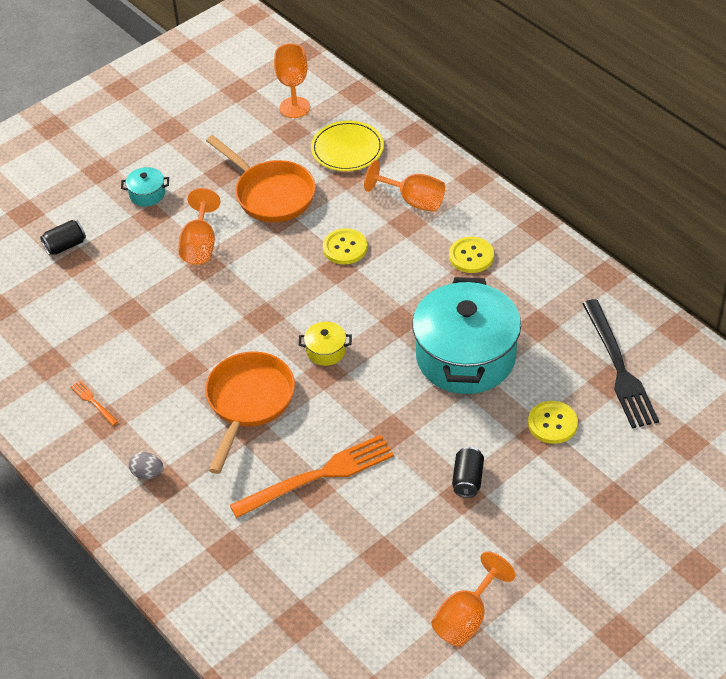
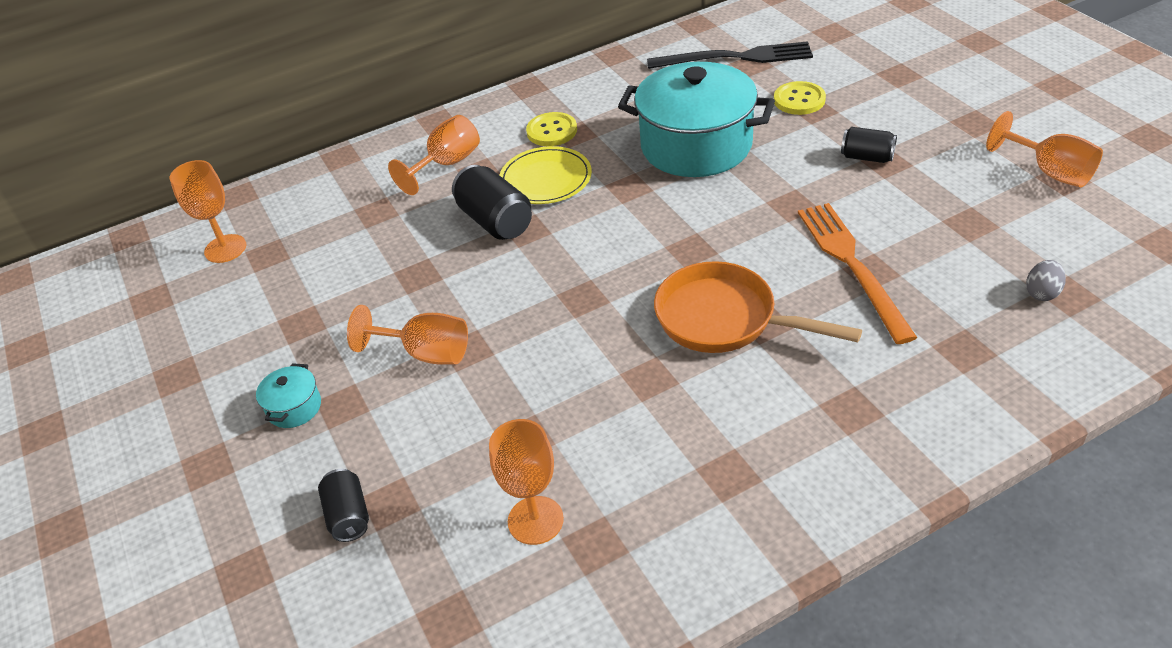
camera: 75 degrees left, 5 degrees down
orange fork [70,380,118,426] -> none
grey egg [129,452,164,479] -> grey egg moved to [1026,260,1066,301]
orange pan [206,135,316,222] -> none
yellow pot [299,322,352,366] -> none
yellow plate [311,121,384,171] -> yellow plate moved to [500,146,592,204]
yellow button [323,228,367,264] -> black can [452,165,532,240]
none -> orange goblet [489,419,564,545]

